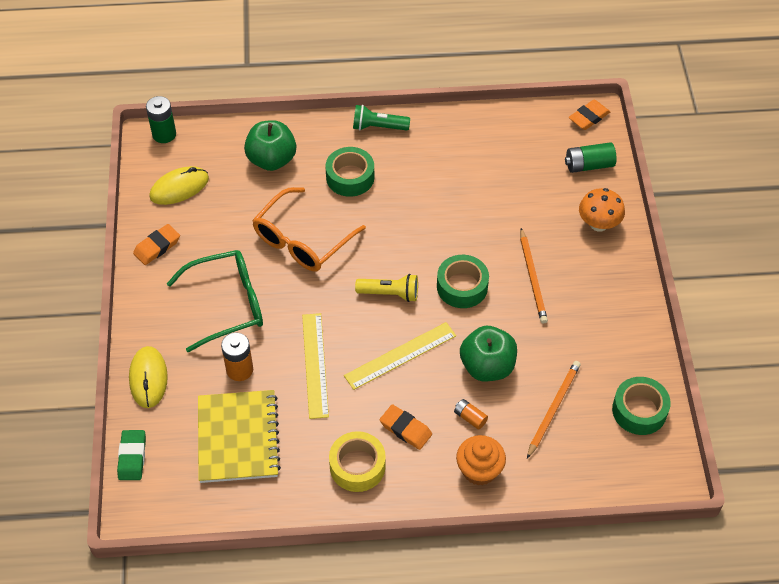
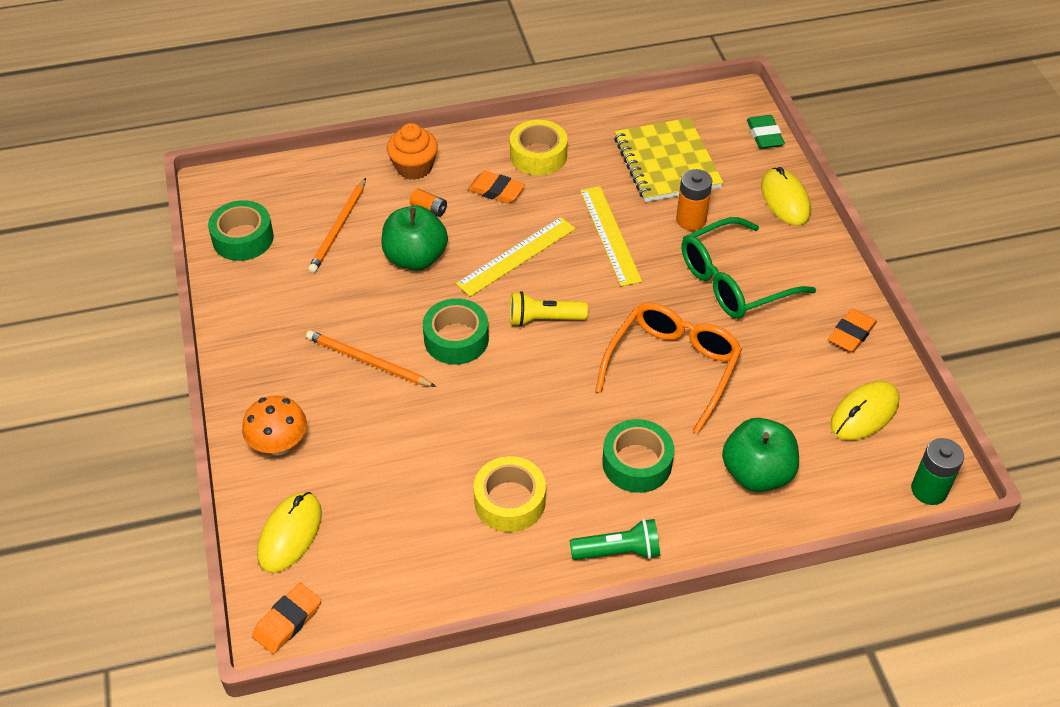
camera: 170 degrees right, 5 degrees down
orange pencil [520,228,548,324] -> orange pencil turned 45 degrees counterclockwise [306,330,436,387]
green battery [565,142,617,173] -> yellow mouse [257,492,322,573]
none -> yellow tape [473,456,546,532]

